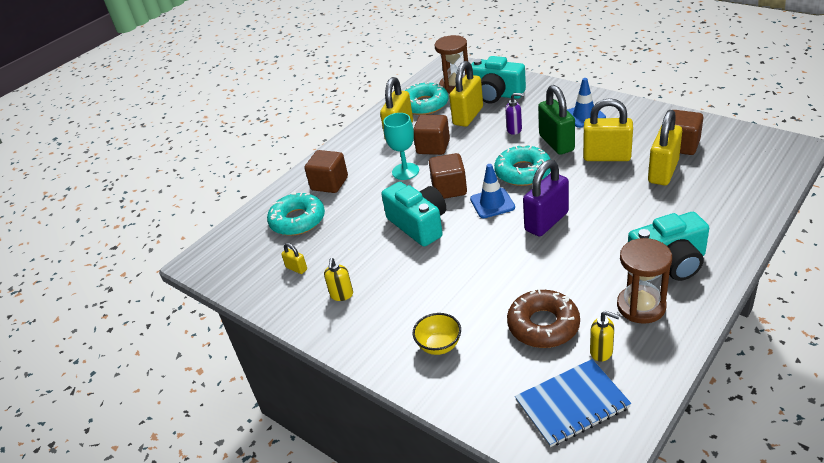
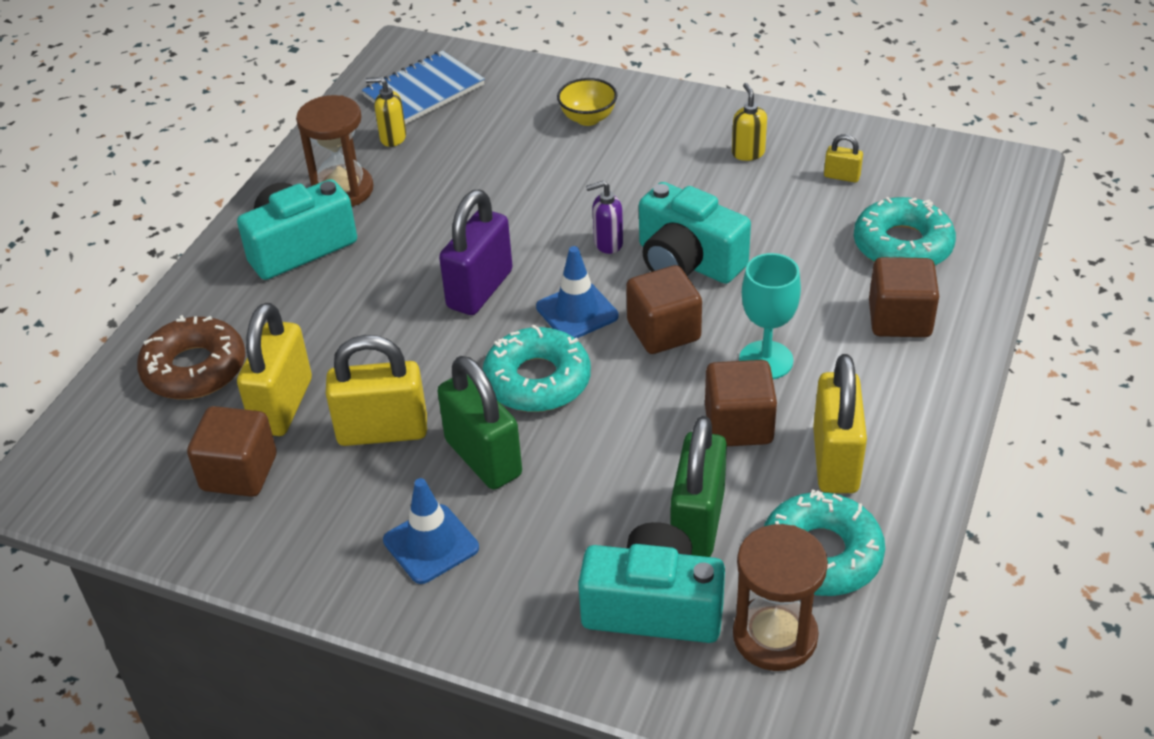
camera: 160 degrees right, 5 degrees up
yellow padlock [449,61,483,127] -> green padlock [670,416,727,557]
purple soap dispenser [505,93,524,135] -> purple soap dispenser moved to [586,181,623,254]
brown donut [507,289,580,348] -> brown donut moved to [137,315,245,399]

